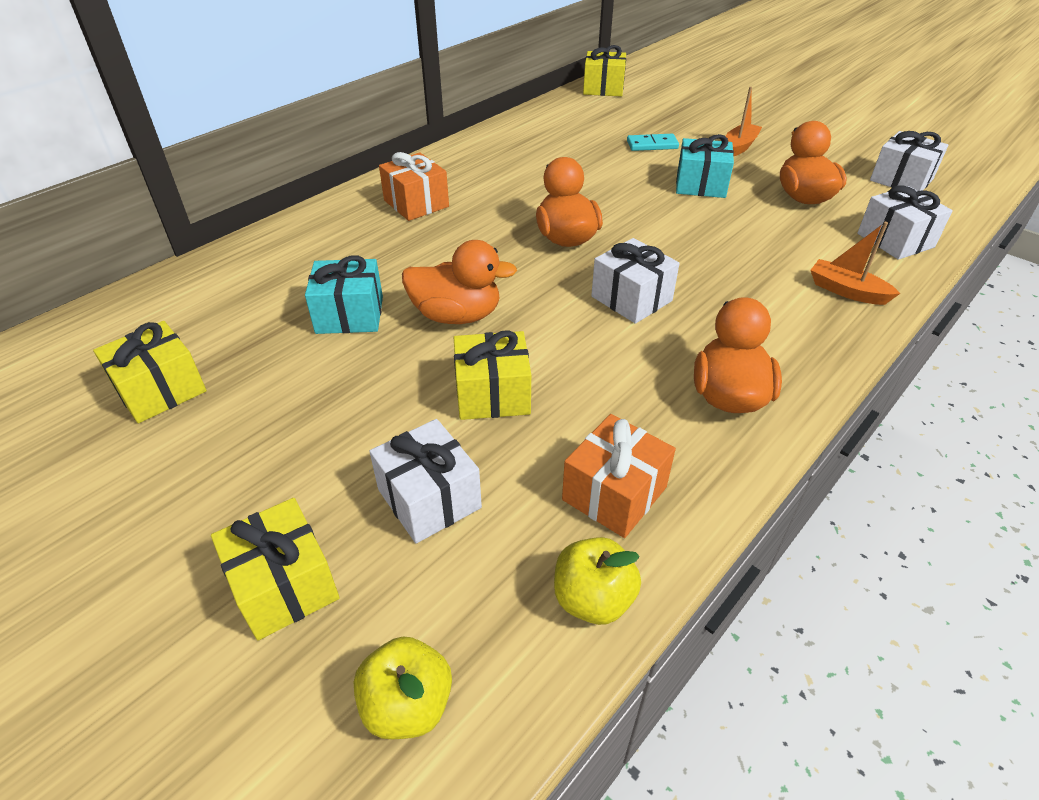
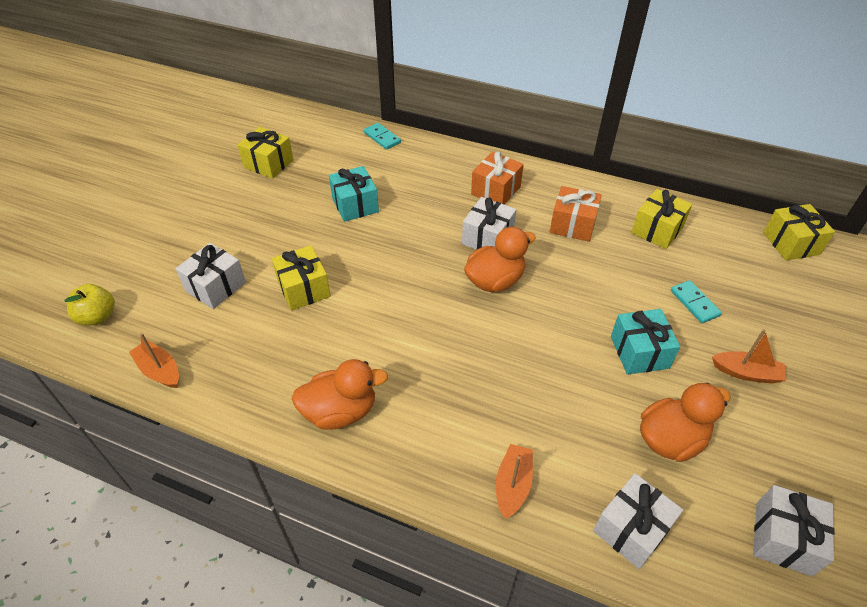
camera: 70 degrees right, 5 degrees up
yellow gift [211,498,340,641] -> yellow gift moved to [631,189,692,249]
orange duck [402,240,517,324] -> none
yellow apple [554,537,641,625] -> orange boat [129,333,179,388]
orange gift [562,414,676,538] -> orange gift moved to [550,186,602,242]
white gift [591,238,680,324] -> white gift moved to [462,197,517,250]
none -> turquoise domino [364,123,401,150]

